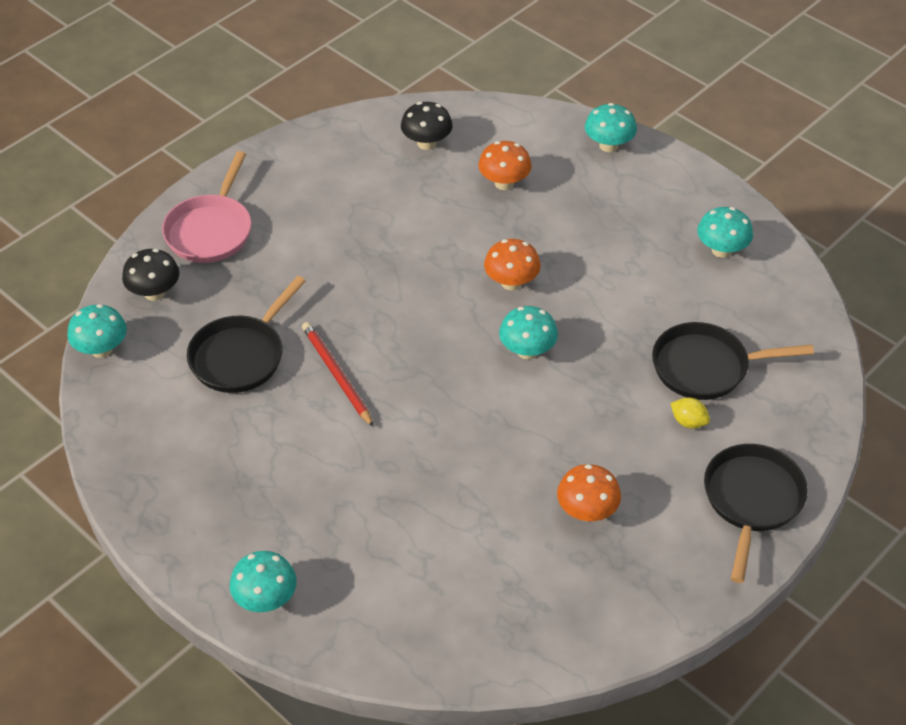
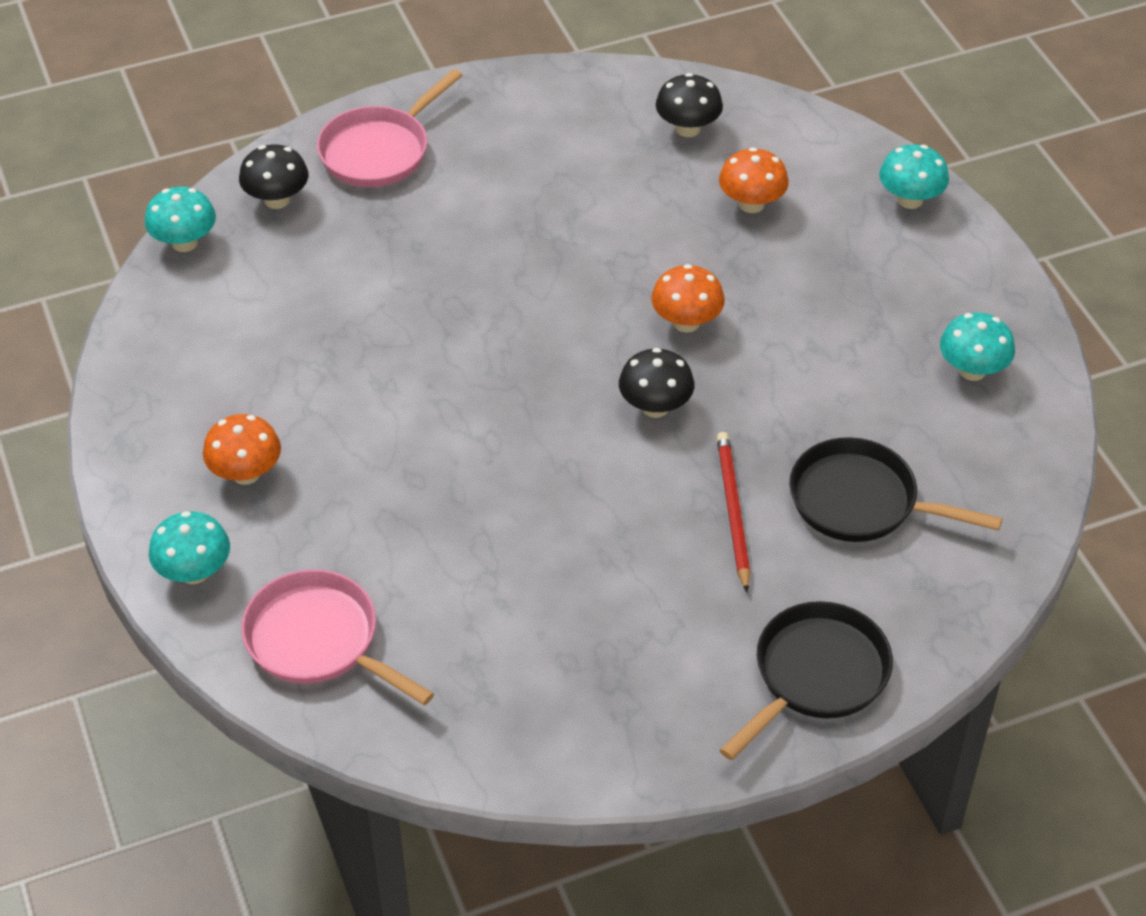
camera: 25 degrees right, 0 degrees up
black pan [187,276,306,393] -> none
red pencil [302,322,374,427] -> red pencil moved to [717,432,750,592]
turquoise mushroom [499,306,558,359] -> black mushroom [619,348,694,418]
orange mushroom [557,464,621,522] -> orange mushroom moved to [203,414,281,485]
yellow lemon [671,397,710,429] -> none
none -> pink pan [241,569,434,705]

